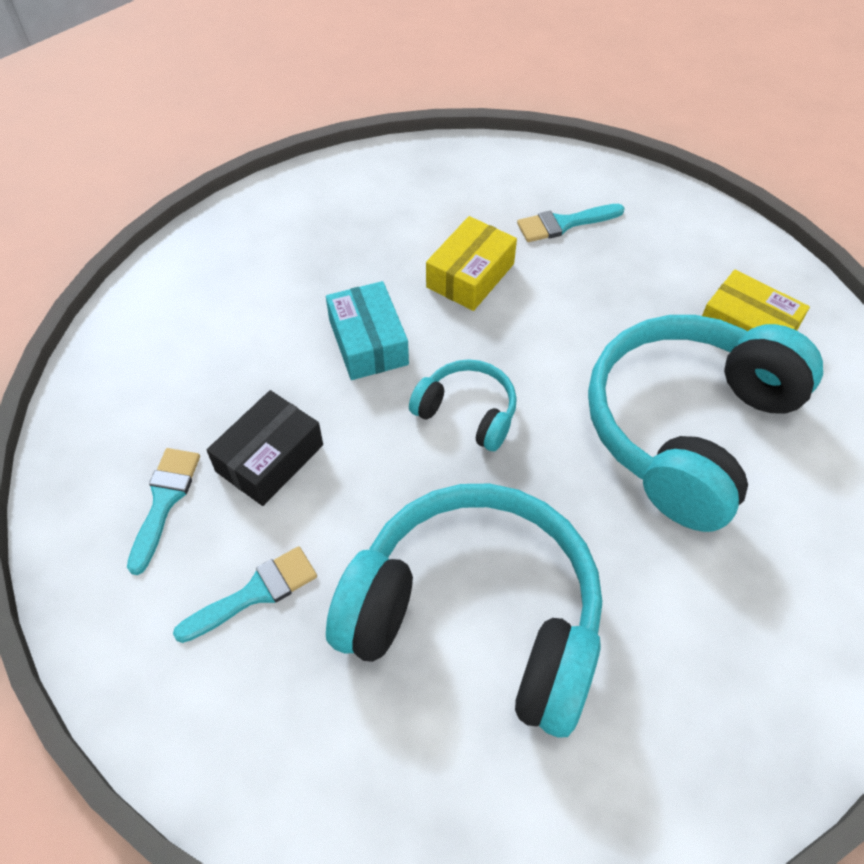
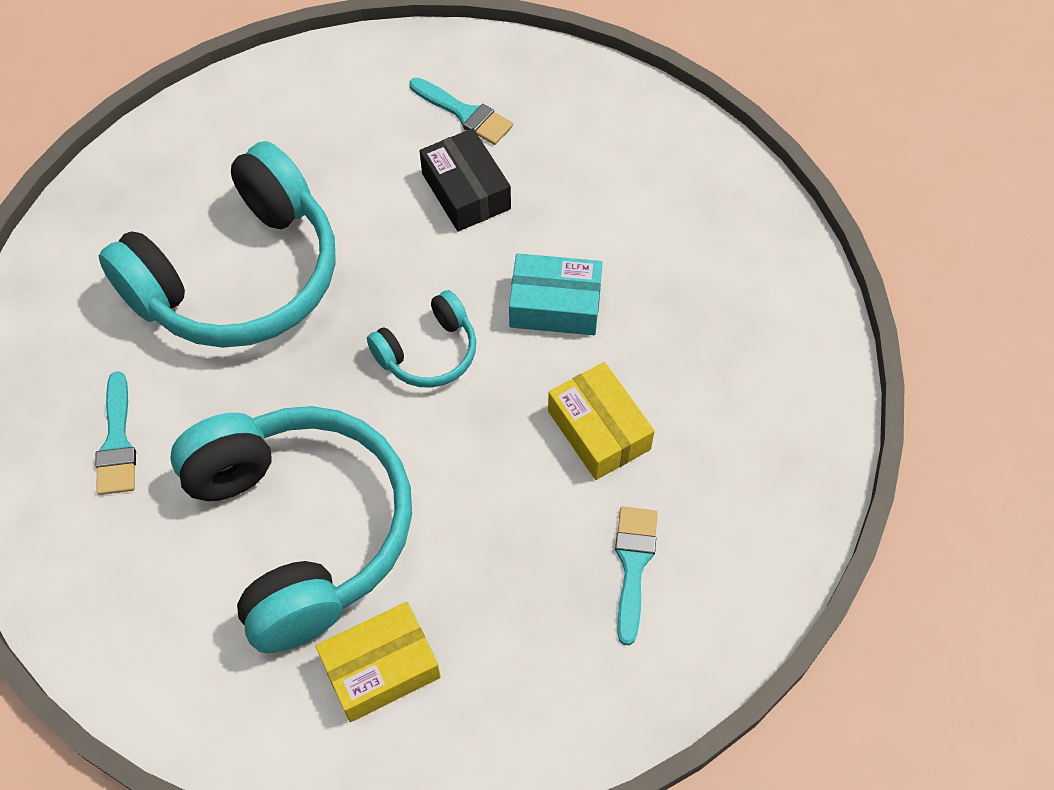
camera: 115 degrees right, 5 degrees up
turquoise brush [173,546,317,643] -> turquoise brush moved to [95,371,136,495]

